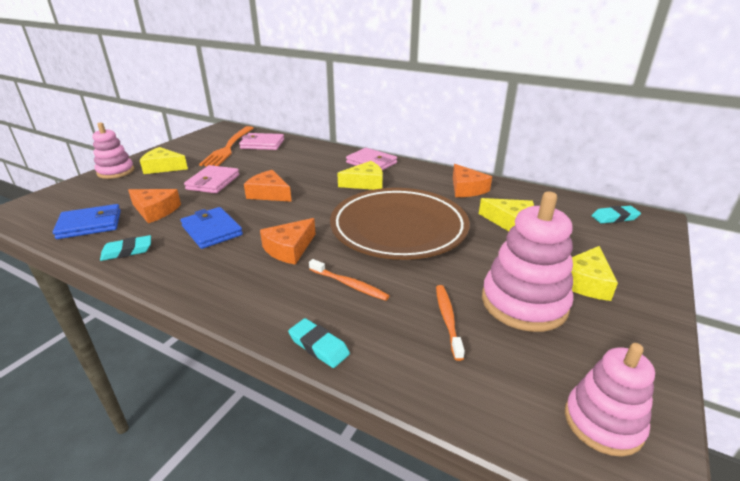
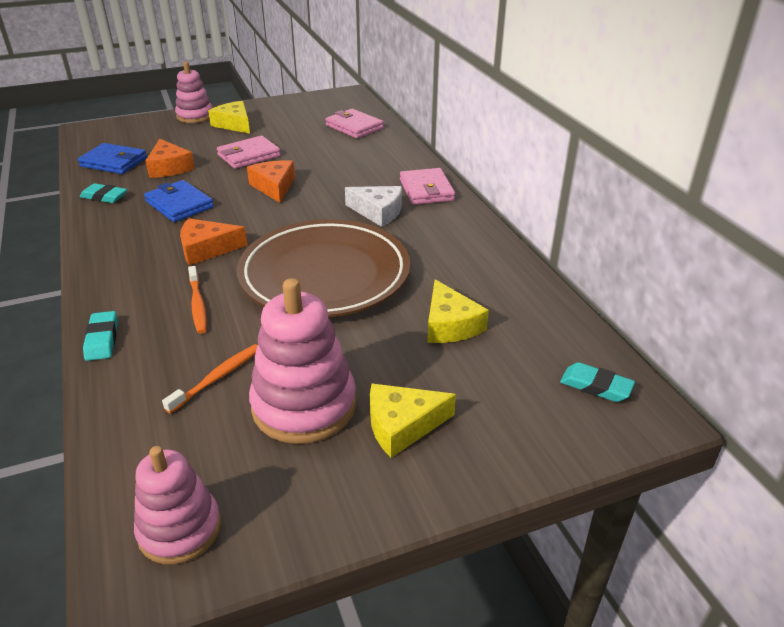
camera: 40 degrees right, 5 degrees up
blue wallet [181,207,243,249] -> blue wallet turned 45 degrees counterclockwise [144,180,214,222]
orange fork [199,126,254,166] -> none
yellow cheese [337,161,383,190] -> white cheese [345,186,402,227]
orange cheese [453,164,492,197] -> none

